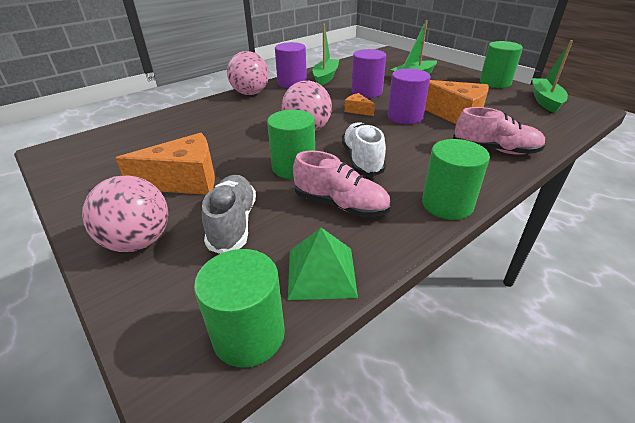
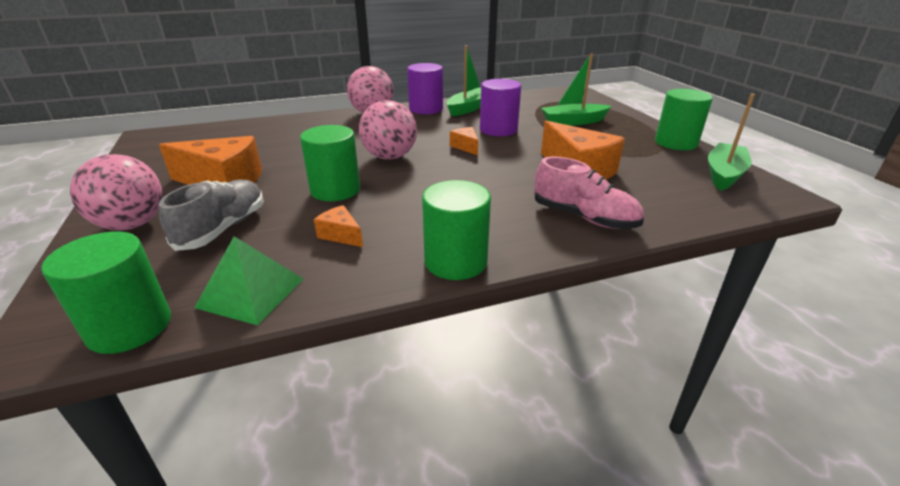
camera: 20 degrees right, 5 degrees down
pink shoe [293,151,390,217] -> orange cheese [314,205,363,247]
white shoe [342,122,386,177] -> none
purple cylinder [388,69,430,124] -> none

